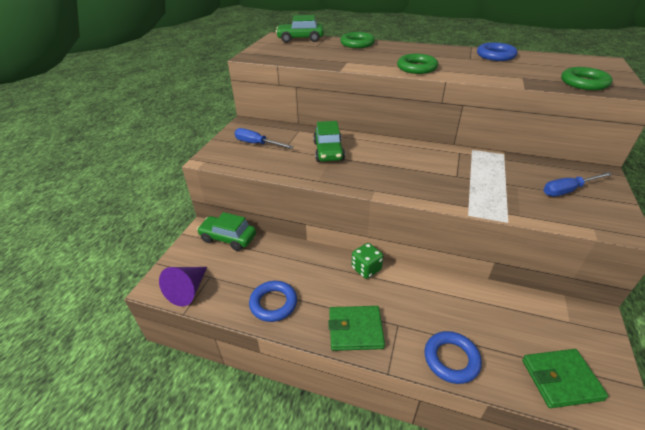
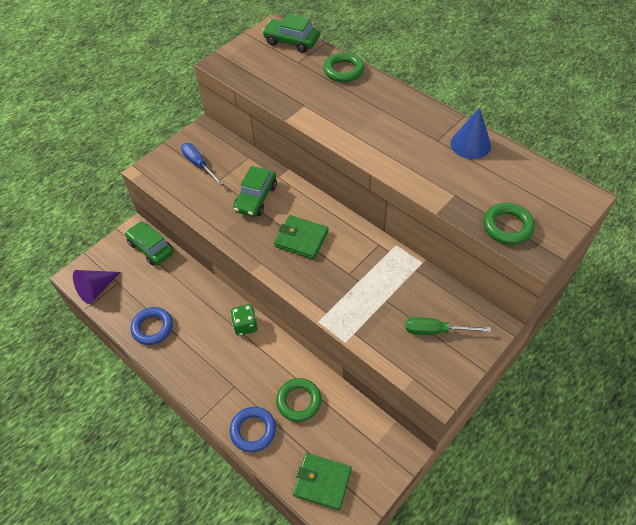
camera: 25 degrees right, 15 degrees up
green wallet [328,306,385,351] -> green wallet moved to [274,215,329,259]
green ring [397,54,438,74] -> green ring moved to [276,378,322,422]
blue ring [477,42,518,61] -> blue cone [451,108,491,159]
blue screwdriver [543,172,612,196] -> green screwdriver [406,317,491,335]

